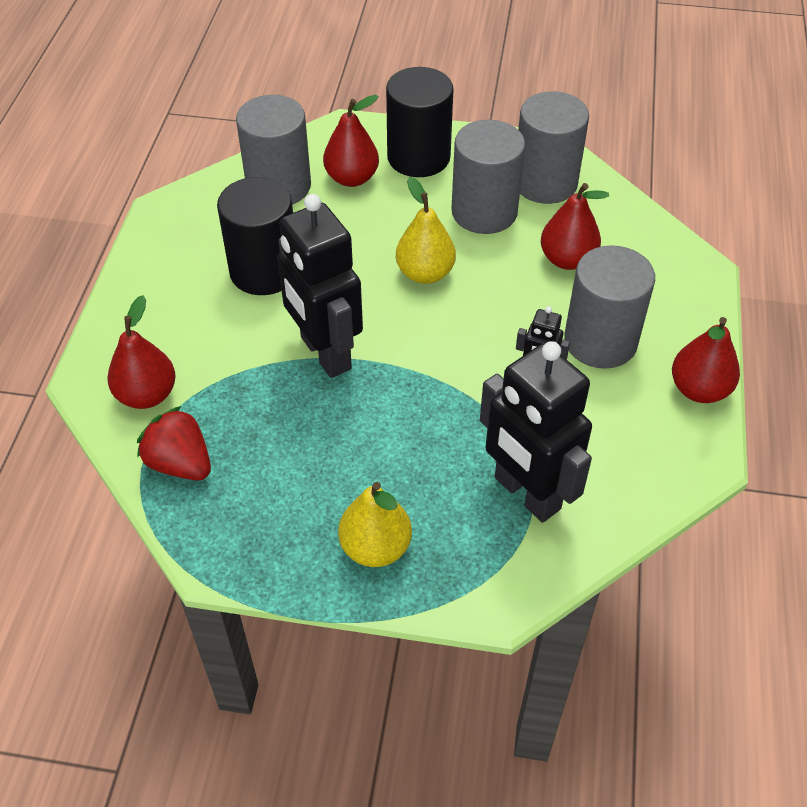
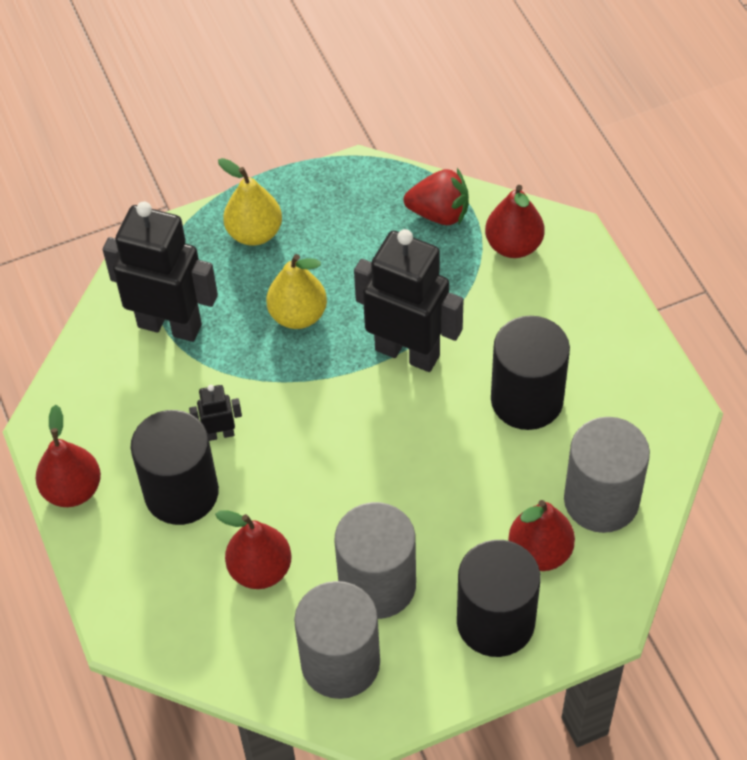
camera: 150 degrees right, 5 degrees up
yellow pear [396,177,456,284] -> yellow pear moved to [266,254,327,329]
grey cylinder [564,245,655,369] -> black cylinder [131,410,219,525]

